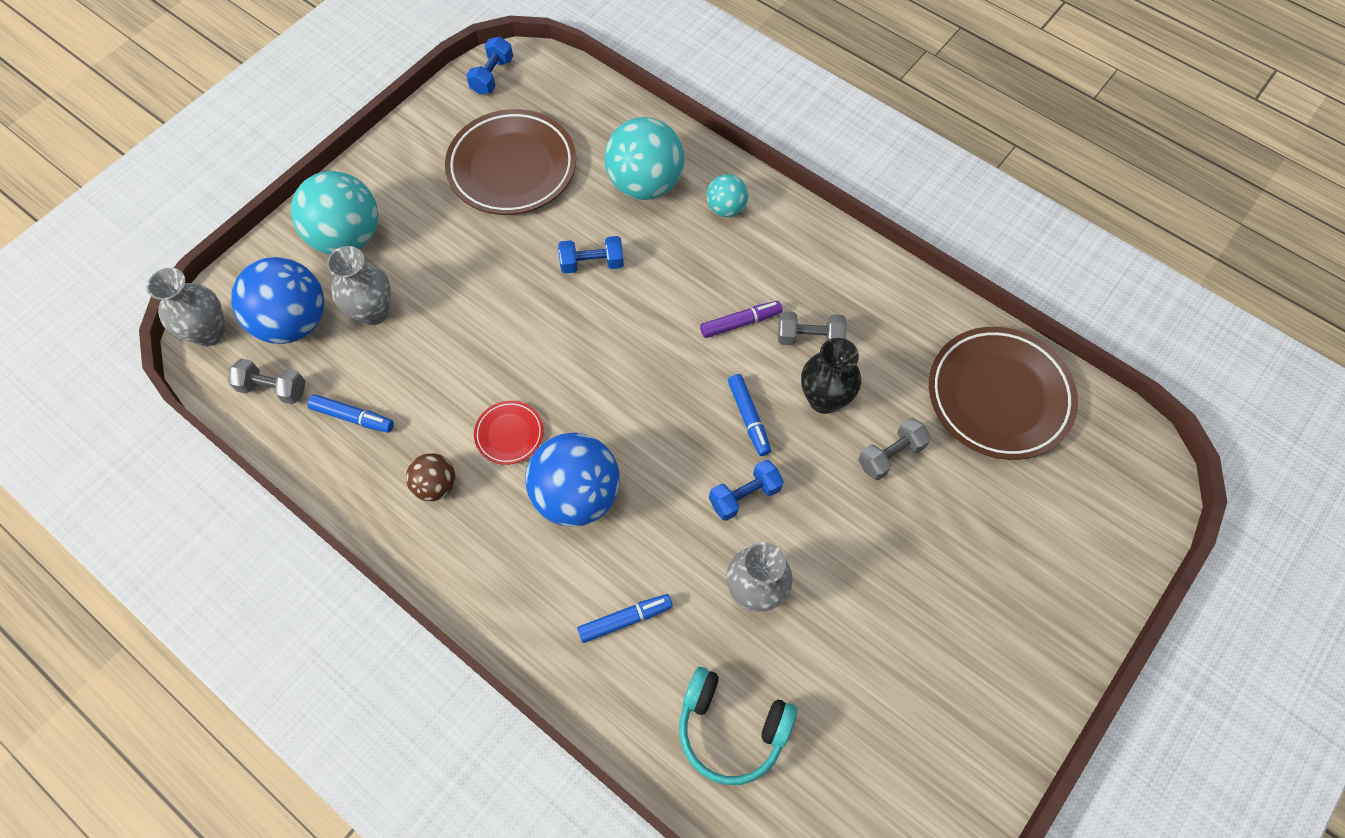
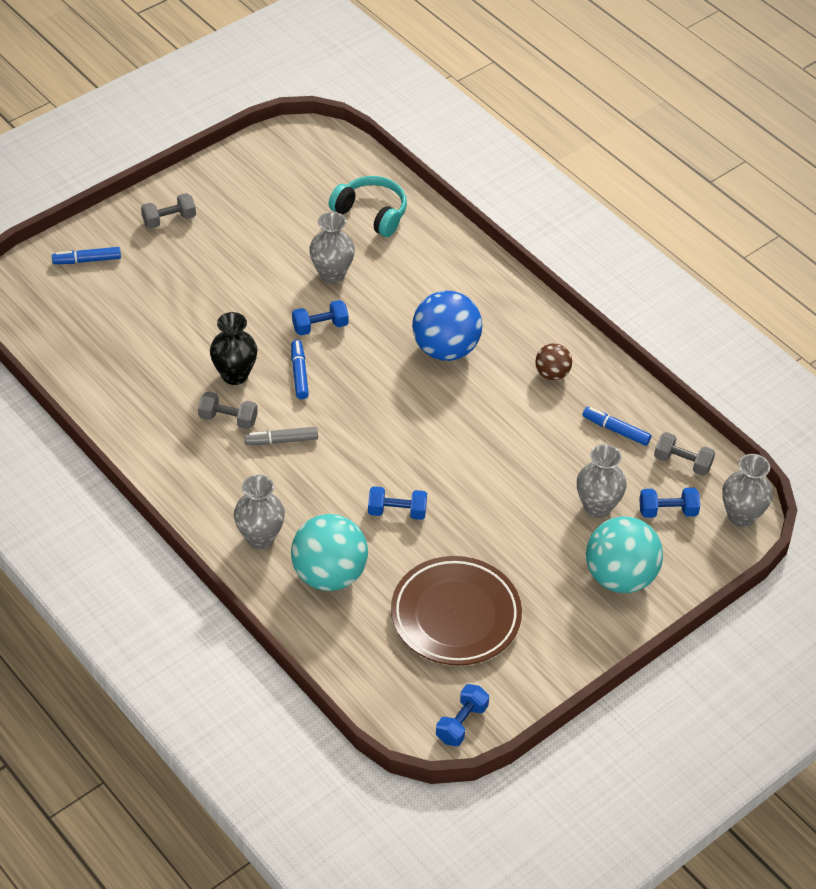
camera: 170 degrees left, 15 degrees down
blue ball [231,257,324,344] -> blue dumbbell [639,488,700,518]
red plate [474,401,544,465] -> none
blue marker [577,594,673,643] -> blue marker moved to [52,247,121,264]
purple marker [700,301,783,338] -> grey marker [244,427,318,445]
turquoise ball [707,174,748,217] -> grey vase [234,475,285,549]
grey dumbbell [858,418,931,480] -> grey dumbbell moved to [141,193,196,229]
brown plate [929,327,1078,460] -> none

